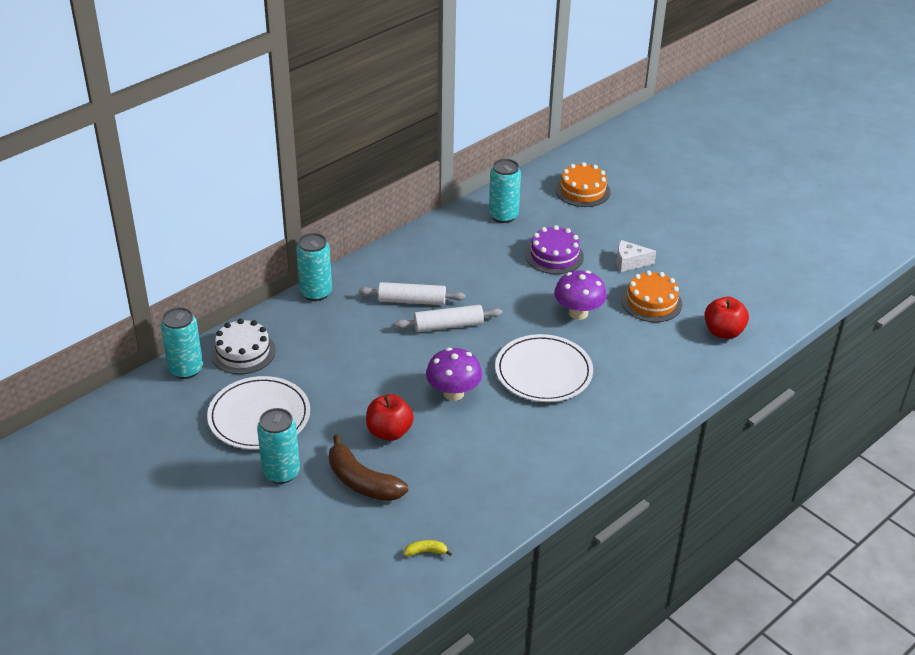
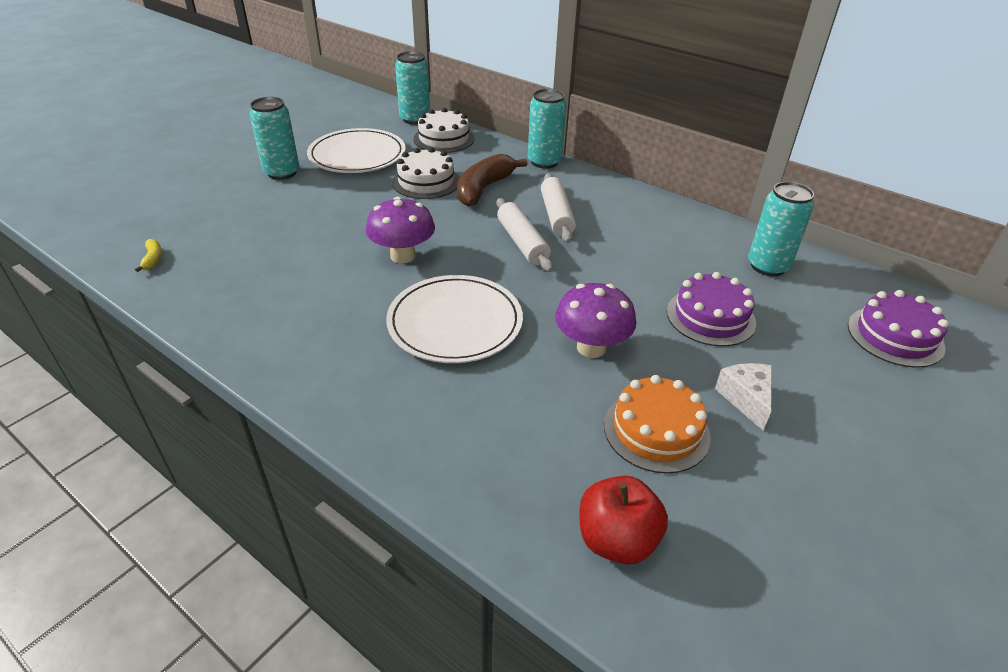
camera: 80 degrees right, 0 degrees up
brown banana [329,434,408,501] -> brown banana moved to [457,154,528,206]
red apple [366,394,414,441] -> none
orange cake [555,162,610,207] -> purple cake [848,290,949,368]
none -> white cake [392,147,459,199]

